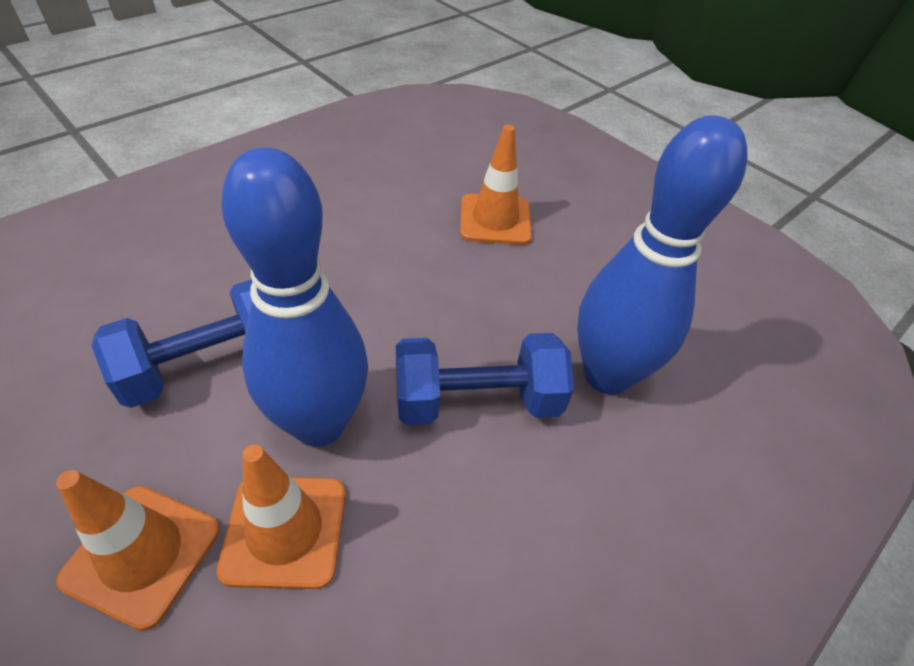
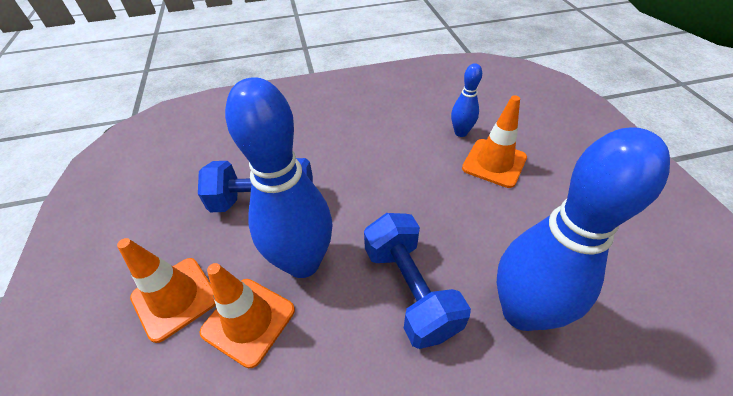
camera: 35 degrees right, 0 degrees up
blue dumbbell [396,333,574,425] -> blue dumbbell turned 45 degrees clockwise [364,213,471,349]
none -> blue bowling pin [451,63,482,137]

